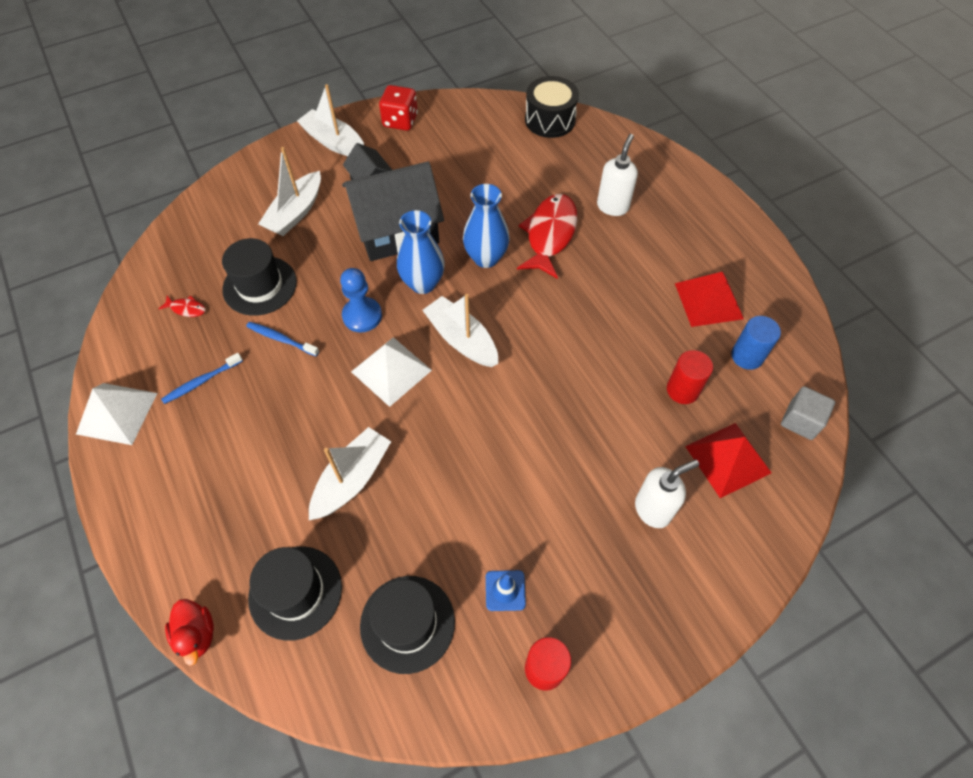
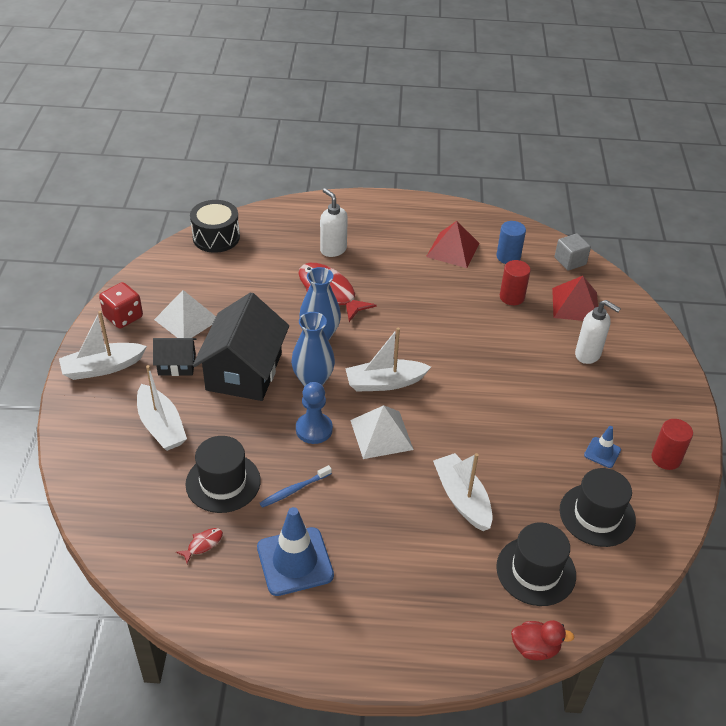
camera: 60 degrees left, 15 degrees down
white pyramid [76,383,157,445] -> white pyramid moved to [154,290,216,338]
blue toothbrush [161,353,243,404] -> blue traffic cone [257,507,334,596]
white soap dispenser [635,459,699,528] -> white soap dispenser turned 120 degrees clockwise [575,300,621,364]

